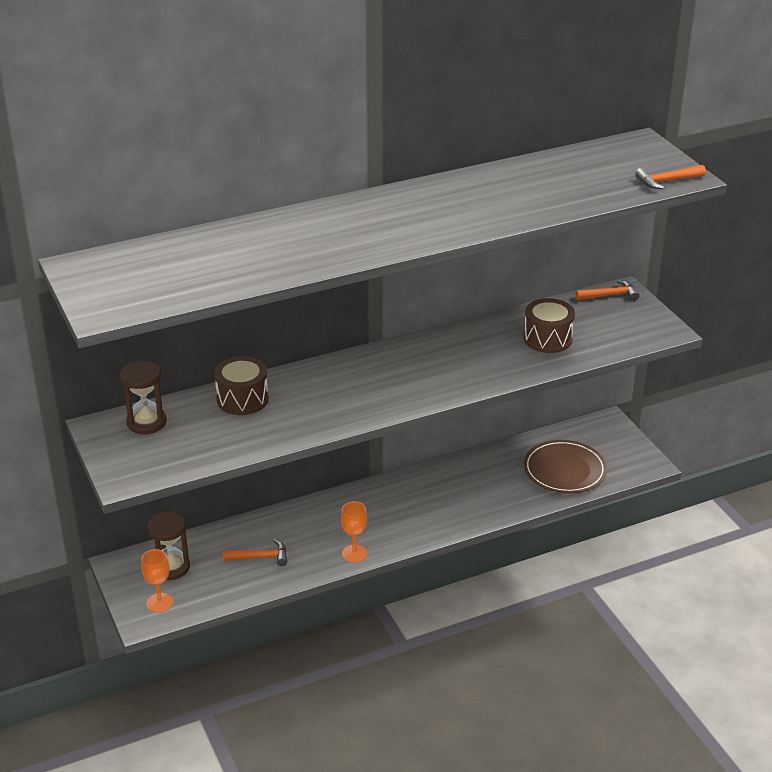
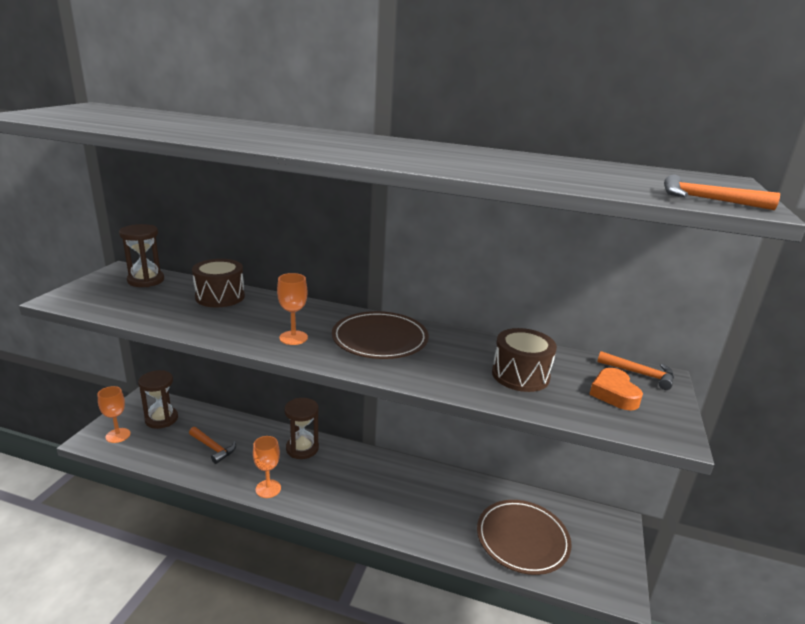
camera: 40 degrees right, 10 degrees down
none -> orange goblet [277,273,308,345]
none -> brown hourglass [284,398,319,459]
none -> brown plate [332,311,429,359]
none -> orange heart [589,368,643,410]

